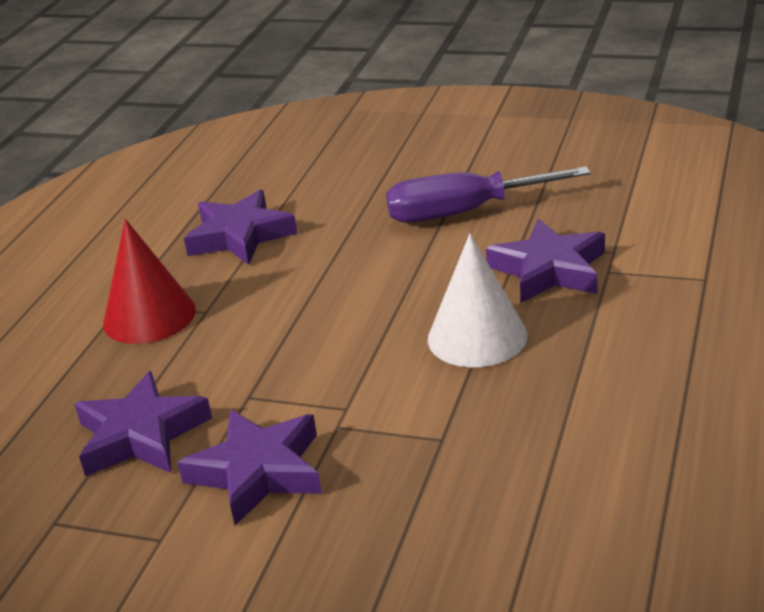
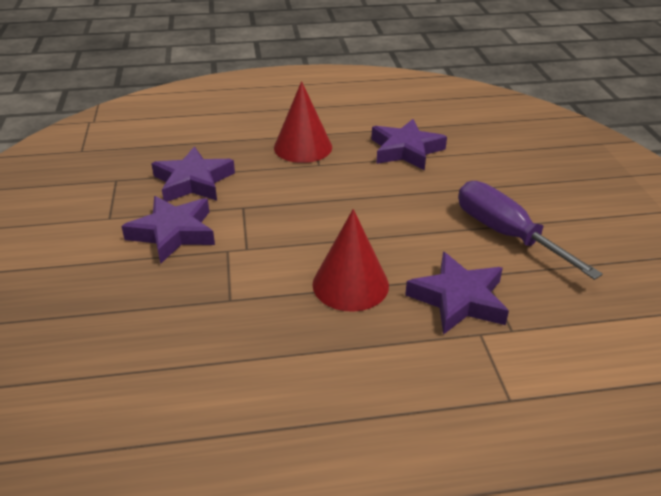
camera: 60 degrees right, 5 degrees up
white cone [428,233,527,367] -> red cone [312,209,389,312]

